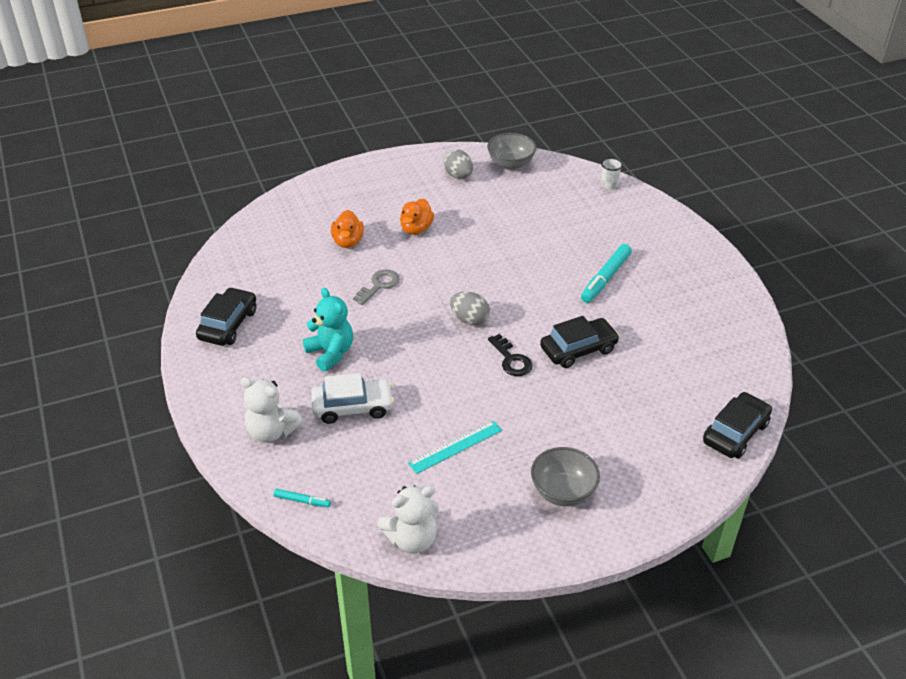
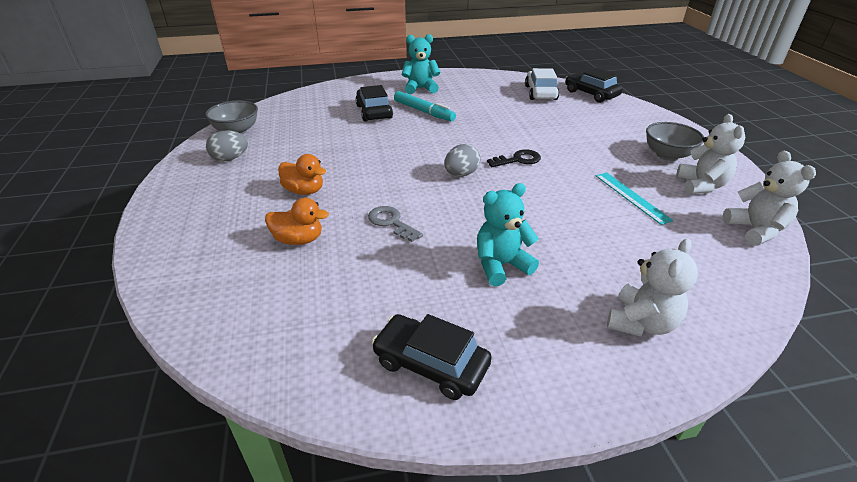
camera: 80 degrees left, 5 degrees down
turquoise marker [273,489,331,507] -> none
white car [311,373,394,424] -> white car moved to [525,68,559,100]
black car [540,316,620,368] -> black car moved to [355,85,393,122]
white cup [601,158,623,190] -> none
none -> turquoise teddy bear [402,34,440,94]
none -> white teddy bear [676,114,745,195]

